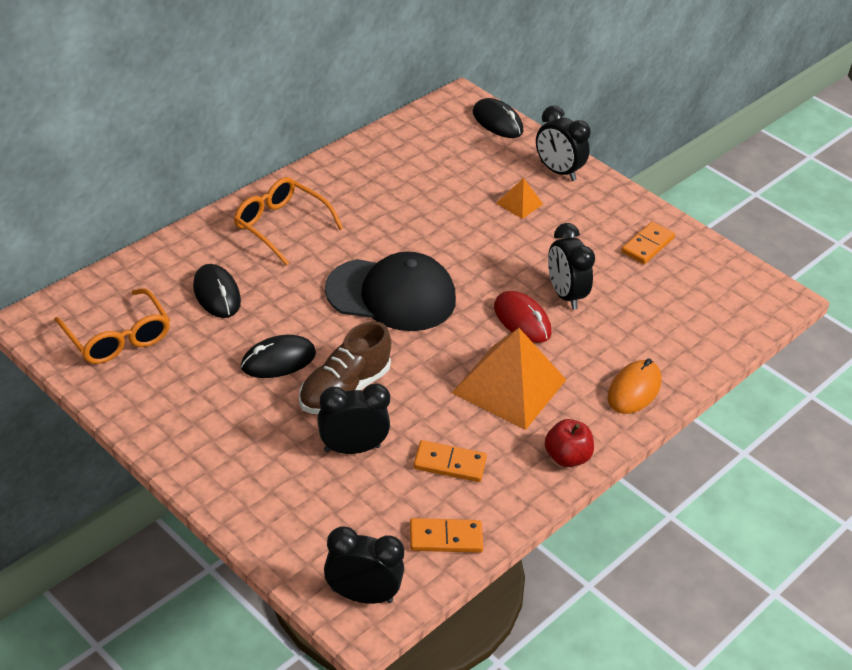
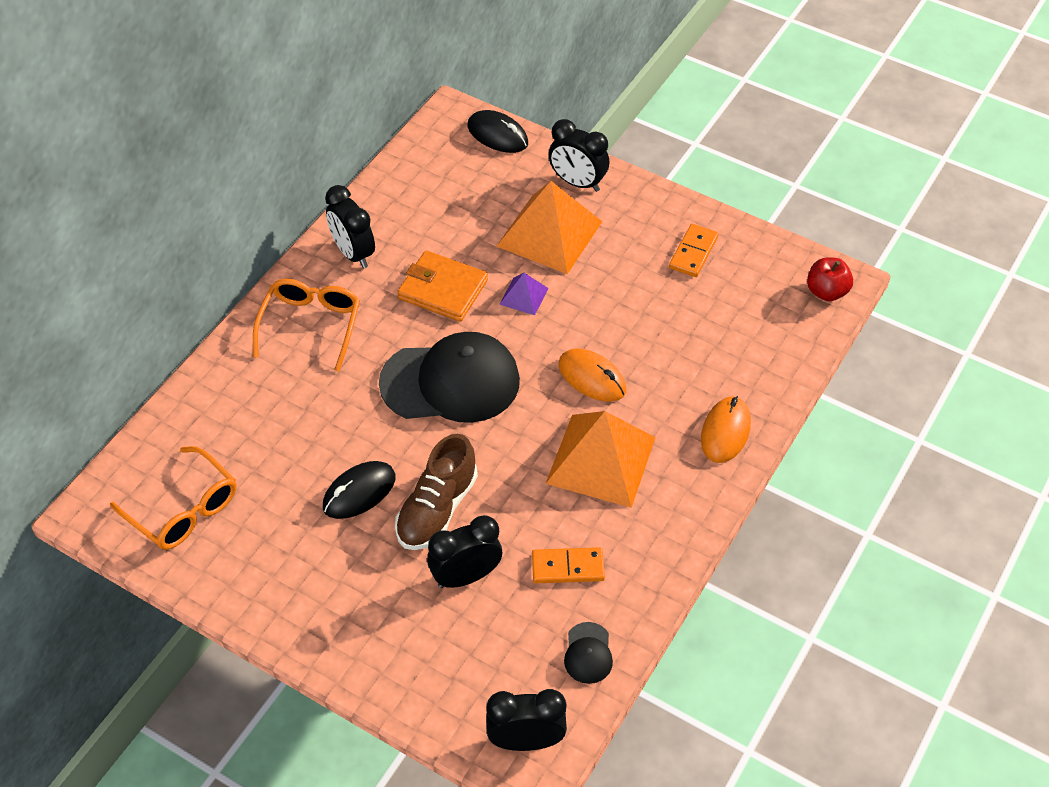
camera: 10 degrees left, 10 degrees up
black mouse [193,264,241,318] -> none
orange glasses [234,177,343,265] -> orange glasses turned 75 degrees clockwise [253,279,360,371]
orange domino [410,518,483,553] -> black cap [564,622,613,684]
red mouse [494,291,552,343] -> orange mouse [558,348,626,402]
orange pyramid [496,178,543,219] -> orange pyramid [497,181,602,274], size x2.15
red apple [545,419,594,467] -> red apple moved to [807,257,853,301]
black clock [548,223,595,310] -> black clock moved to [325,185,375,269]
none -> orange wallet [397,250,488,322]
none -> purple pyramid [499,273,548,315]

